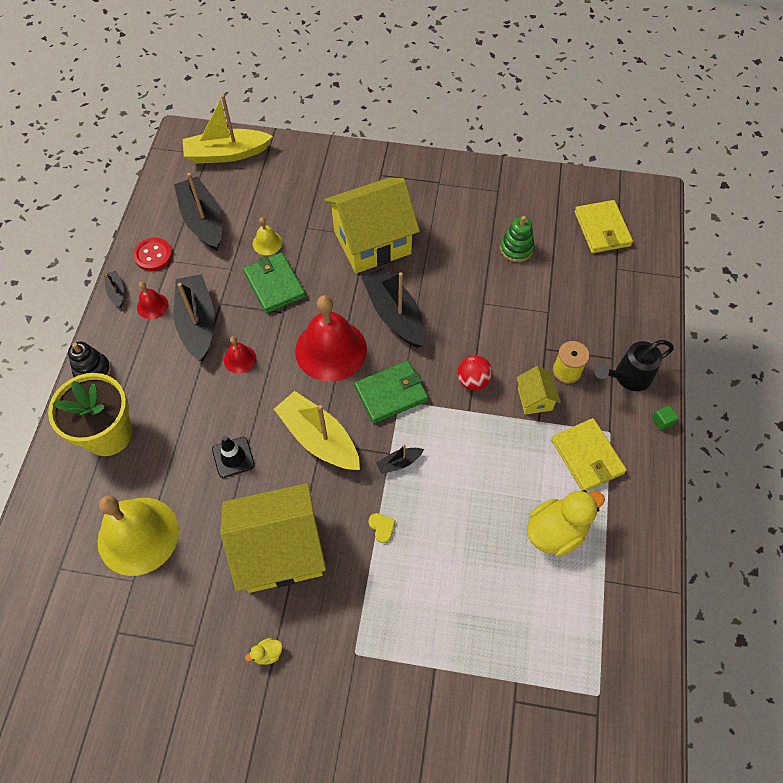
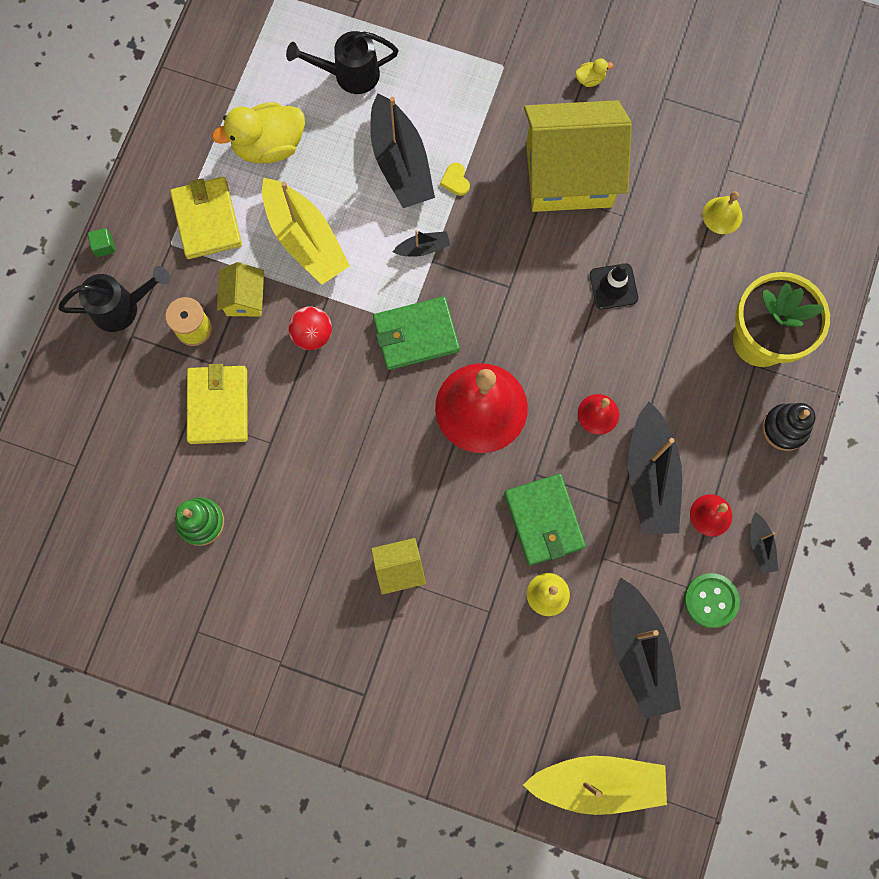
camera: 170 degrees left, 15 degrees up
yellow bell [97,496,179,576] -> yellow bell [703,191,743,234], size x0.45
red button [133,238,172,271] -> green button [684,573,740,628]
yellow boat [274,391,360,470] -> yellow boat moved to [262,178,350,285]
yellow house [324,178,420,273] -> yellow house [371,538,426,595], size x0.45
black boat [361,267,425,348] -> black boat moved to [370,93,435,208]
yellow wallet [575,200,633,253] -> yellow wallet moved to [187,364,248,444]
none -> black watering can [286,31,398,94]

